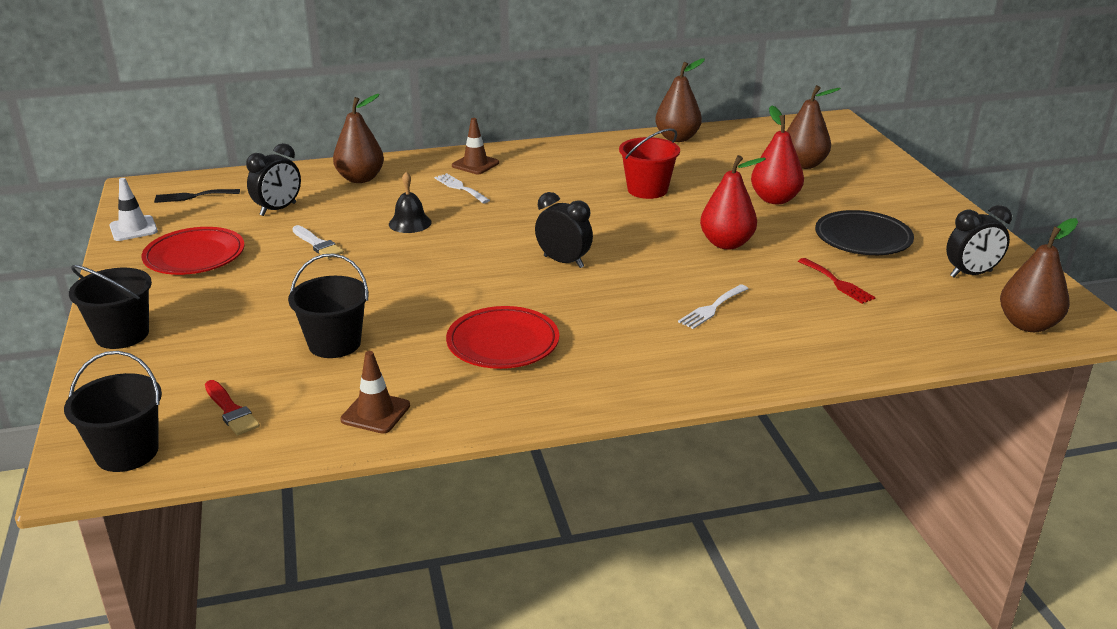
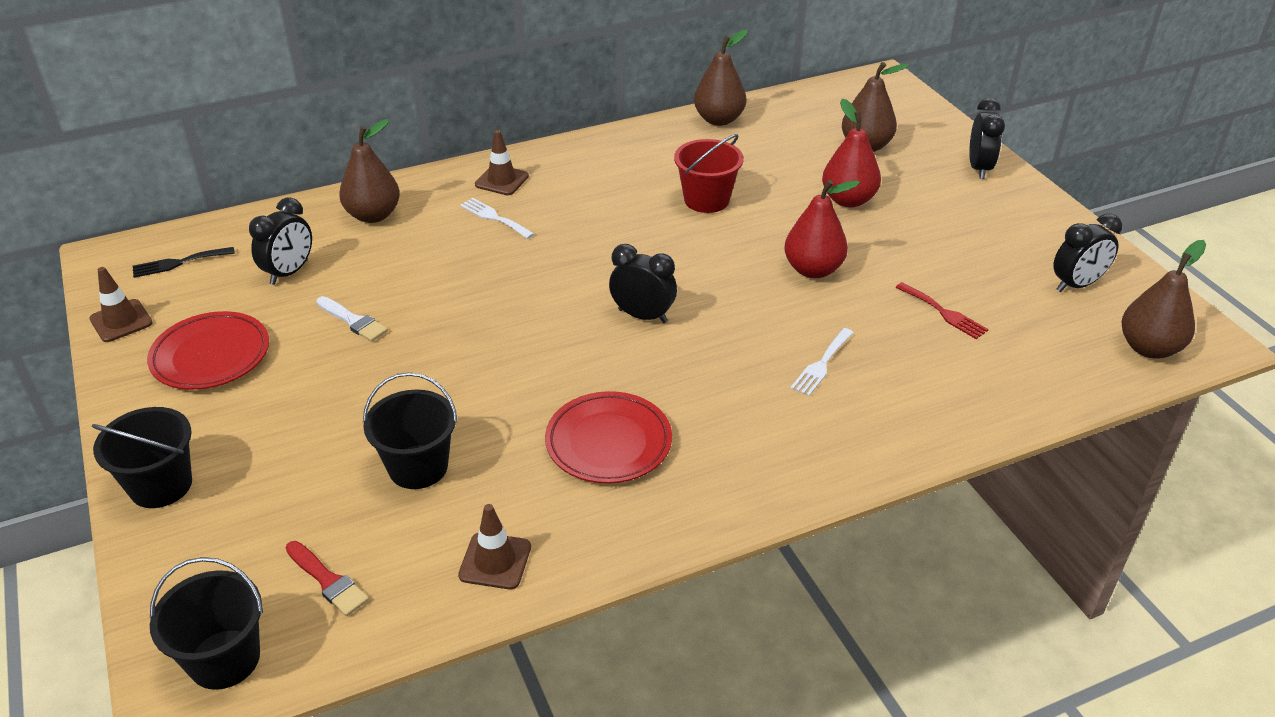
camera: 10 degrees left, 10 degrees up
white traffic cone [109,178,158,241] -> brown traffic cone [90,267,153,342]
black bell [389,172,432,233] -> none
black plate [815,210,914,255] -> none
none -> black clock [969,98,1005,179]

